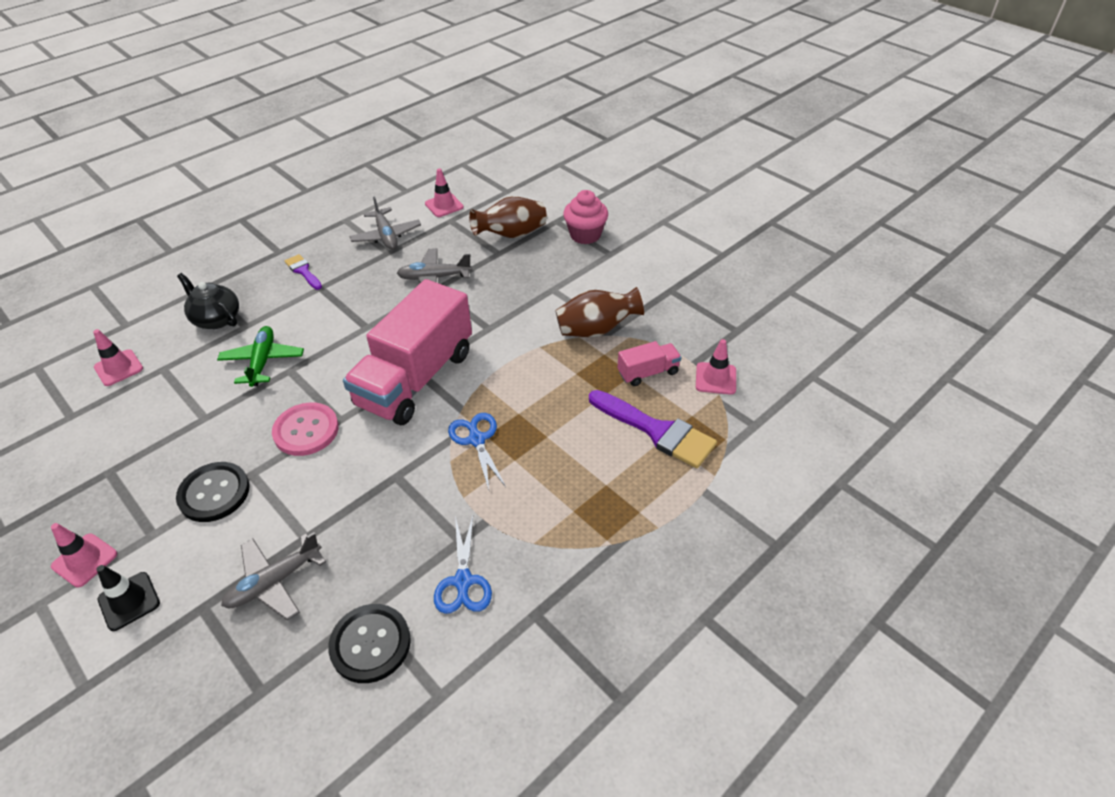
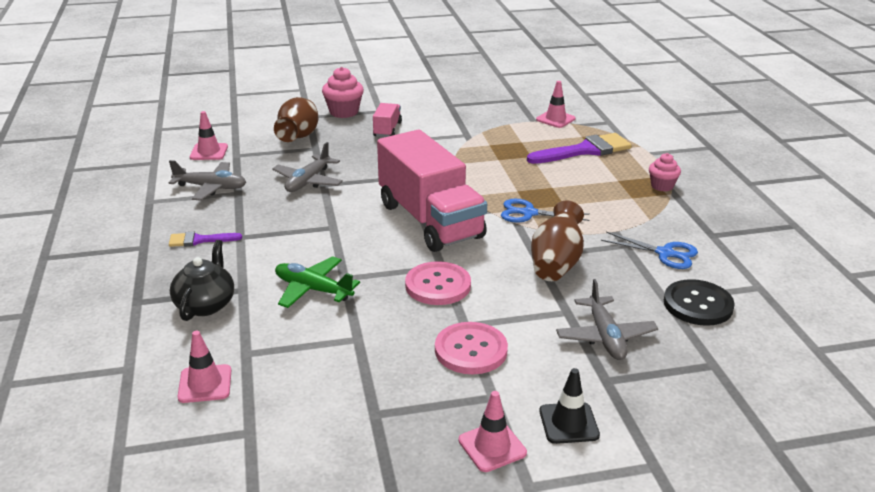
camera: 60 degrees left, 15 degrees down
black button [176,462,250,522] -> pink button [435,322,508,374]
black teapot [177,273,239,329] -> black teapot turned 120 degrees clockwise [170,240,234,321]
brown vase [555,287,644,337] -> brown vase moved to [531,201,584,281]
pink truck [618,341,682,386] -> pink truck moved to [373,103,402,137]
none -> pink cupcake [649,153,681,191]

